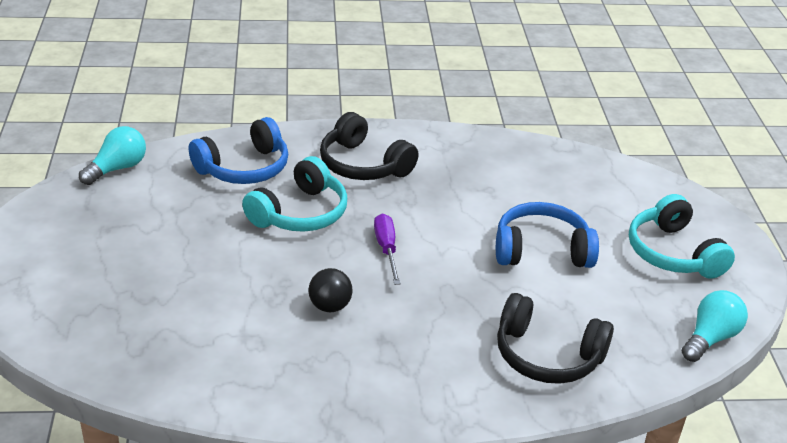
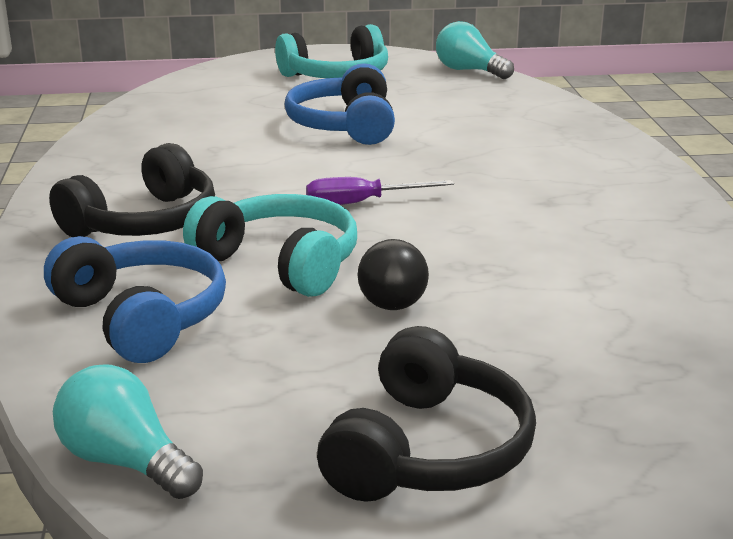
camera: 90 degrees left, 10 degrees down
black ball [308,268,353,312] -> black ball moved to [357,239,429,310]
black headphones [497,293,614,384] -> black headphones moved to [317,326,536,502]

